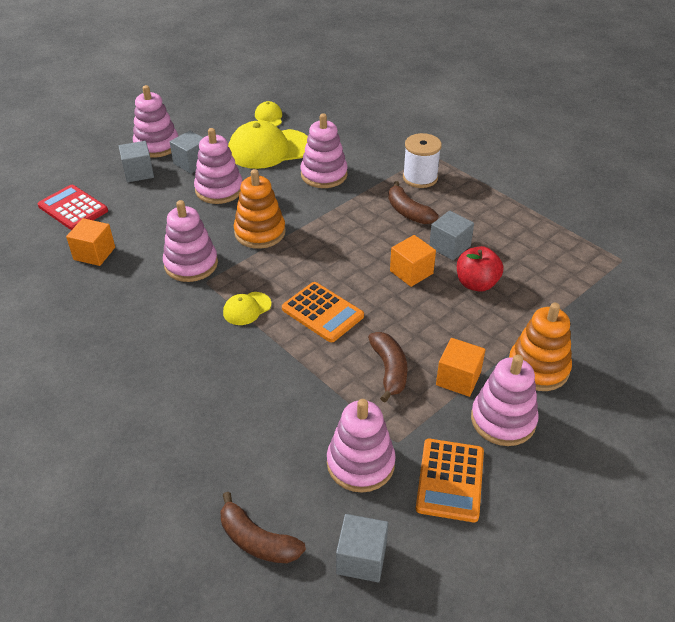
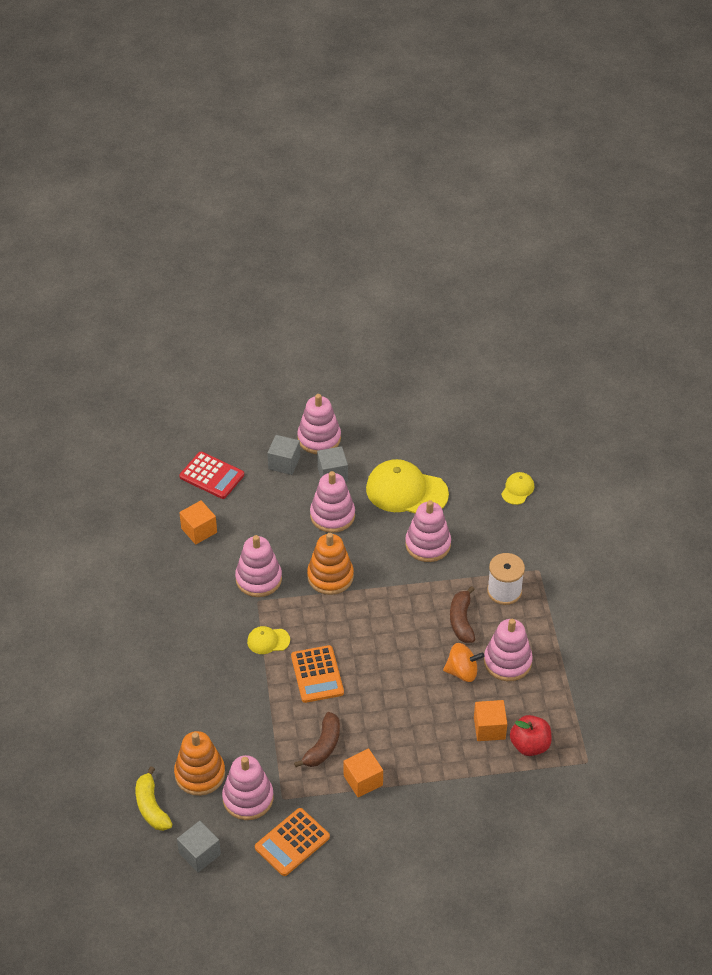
camera: 35 degrees right, 5 degrees up
red calculator [38,185,108,230] -> red calculator turned 135 degrees clockwise [179,452,244,499]
brown banana [221,492,306,563] -> yellow banana [136,766,172,831]
yellow cap [255,101,282,126] -> yellow cap moved to [501,472,534,505]
orange cube [390,235,436,287] -> orange cube moved to [474,700,507,741]
grey cube [429,210,474,260] -> orange spinning top [443,643,484,682]
red apple [457,246,503,292] -> red apple moved to [510,715,552,756]
pink stacking toy [471,355,539,446] -> pink stacking toy moved to [484,619,533,681]
orange stacking toy [509,303,572,391] -> orange stacking toy moved to [174,731,225,796]

